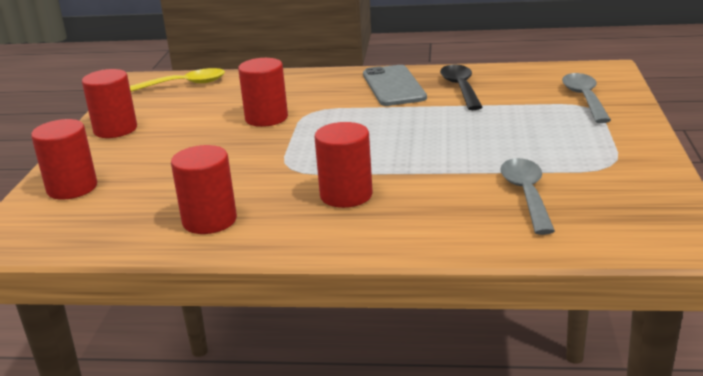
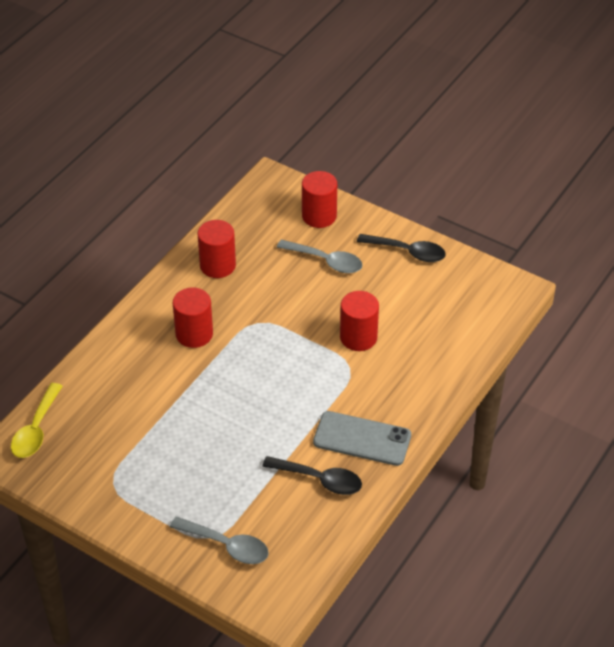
camera: 115 degrees right, 20 degrees up
red cylinder [82,69,137,138] -> black spoon [357,234,446,262]
yellow spoon [130,68,225,92] -> yellow spoon moved to [11,383,63,458]
grey spoon [500,158,555,235] -> grey spoon moved to [277,239,362,273]

